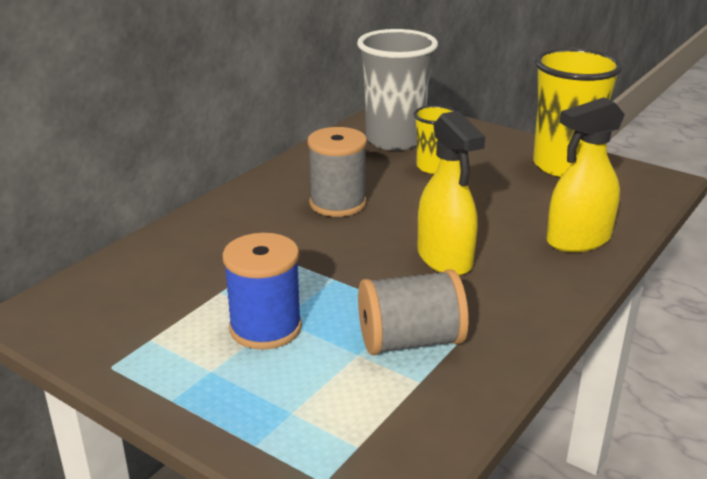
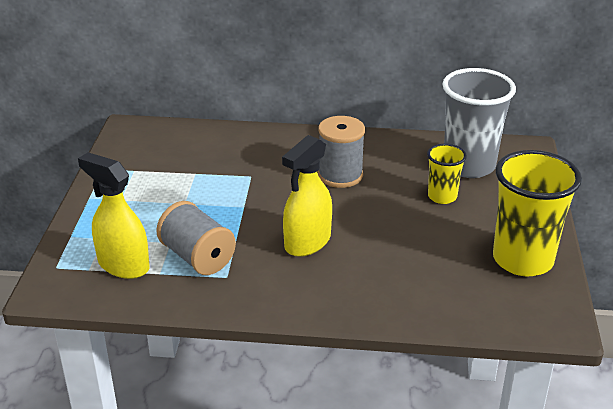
camera: 60 degrees right, 5 degrees up
blue spool [223,233,302,350] -> none
yellow spray bottle [546,97,625,252] -> yellow spray bottle moved to [78,152,150,279]

